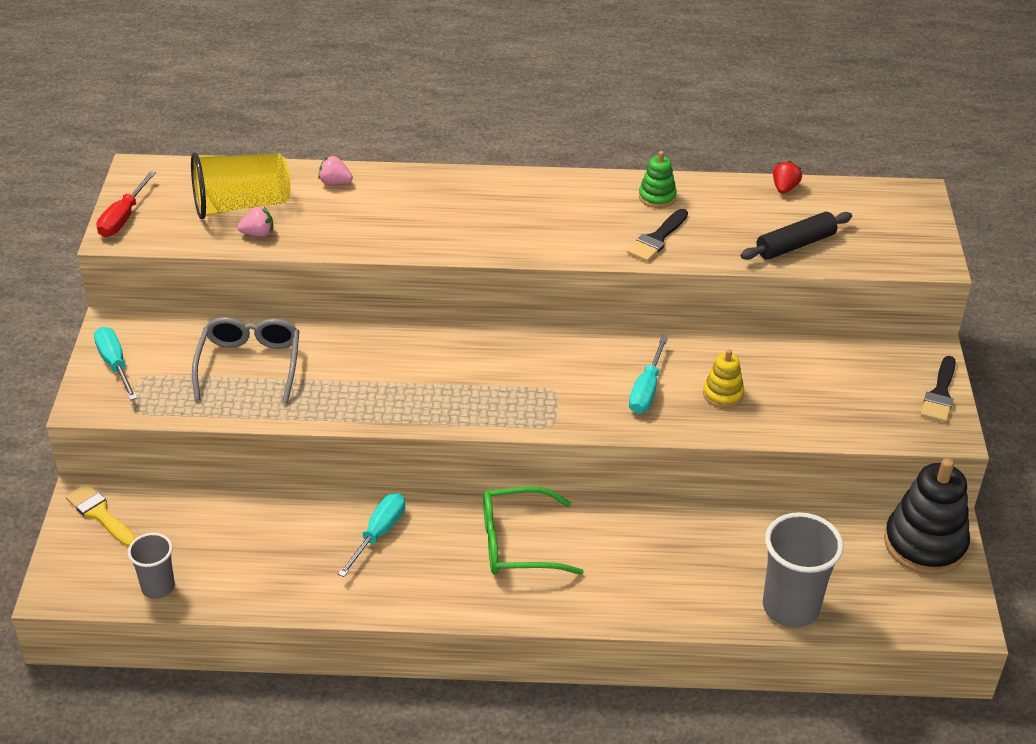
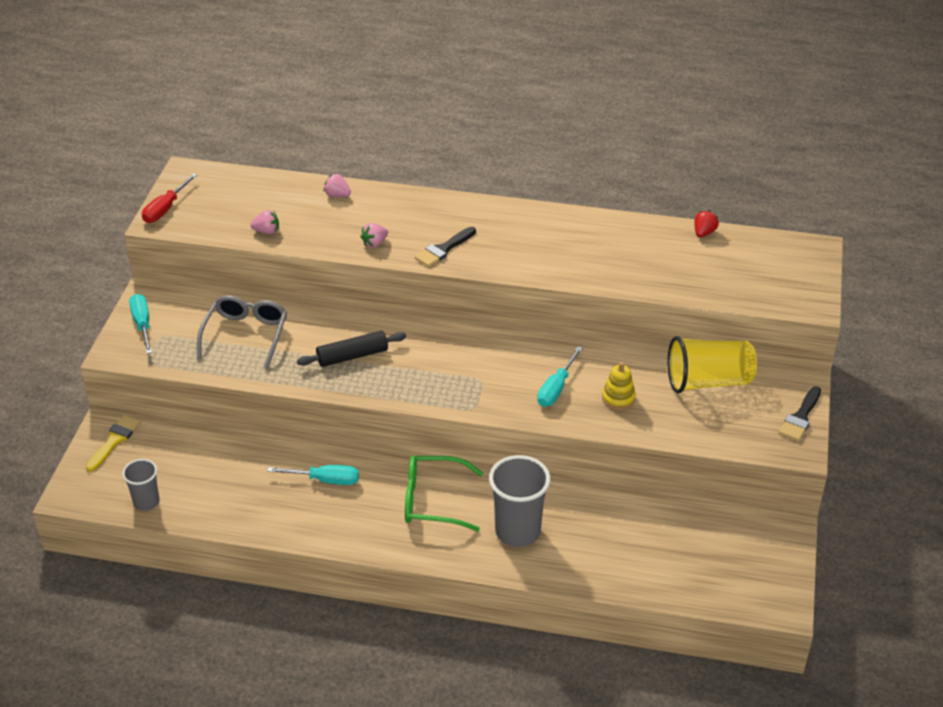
camera: 10 degrees right, 0 degrees up
yellow brush [66,484,136,547] -> yellow brush turned 60 degrees clockwise [86,415,141,472]
yellow cup [191,153,290,219] -> yellow cup moved to [668,336,757,394]
turquoise screwdriver [338,493,405,577] -> turquoise screwdriver turned 60 degrees clockwise [267,465,359,485]
black brush [627,209,688,262] -> black brush moved to [415,227,476,267]
green stacking toy [639,151,677,208] -> none
black rolling pin [740,212,852,260] -> black rolling pin moved to [297,331,406,367]
grey cup [763,512,844,628] -> grey cup moved to [489,455,551,547]
black stacking toy [884,458,970,575] -> none
none -> pink strawberry [360,223,388,248]

